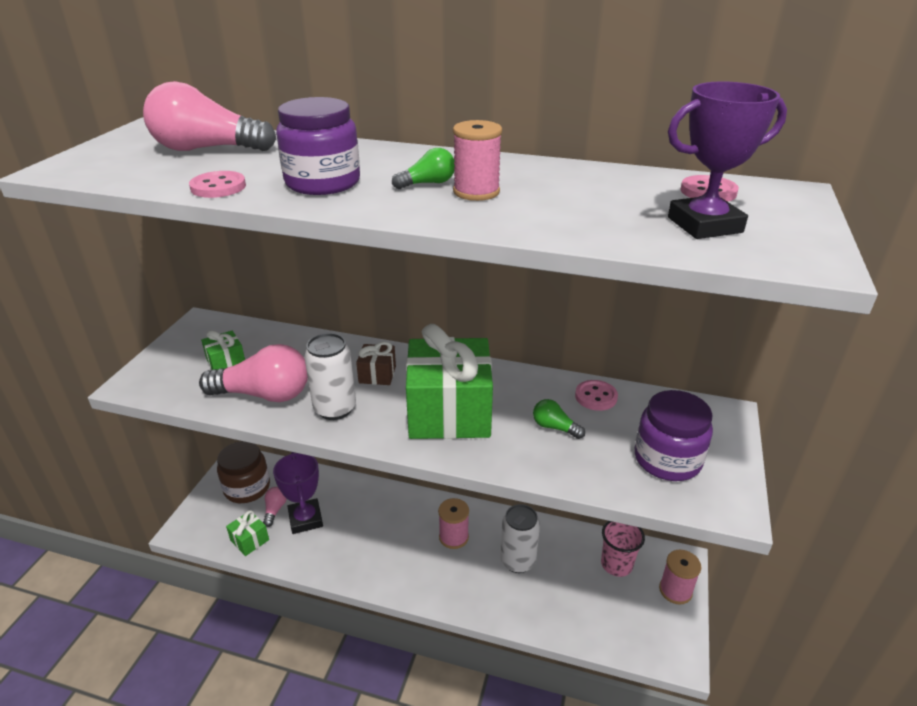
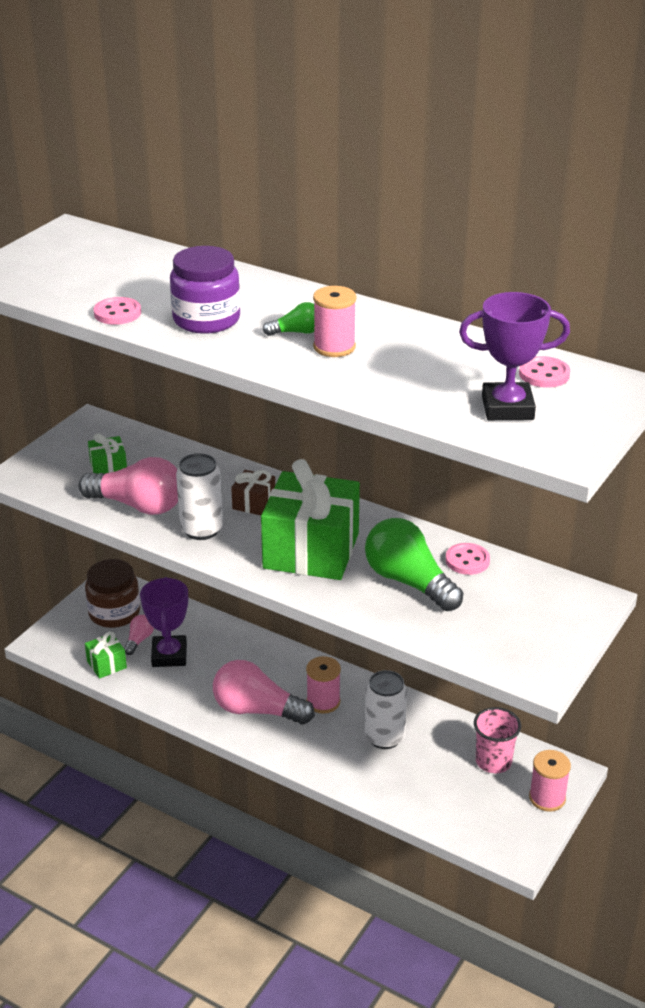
camera: 15 degrees right, 0 degrees up
pink light bulb [143,81,276,151] -> pink light bulb moved to [213,660,315,724]
green light bulb [533,399,585,439] -> green light bulb [365,518,463,611], size x2.11
purple jar [635,390,713,481] -> none

